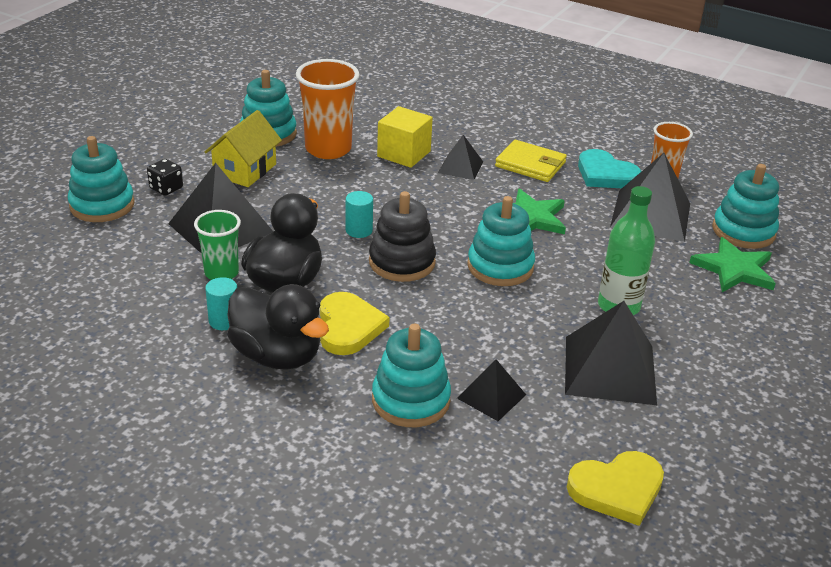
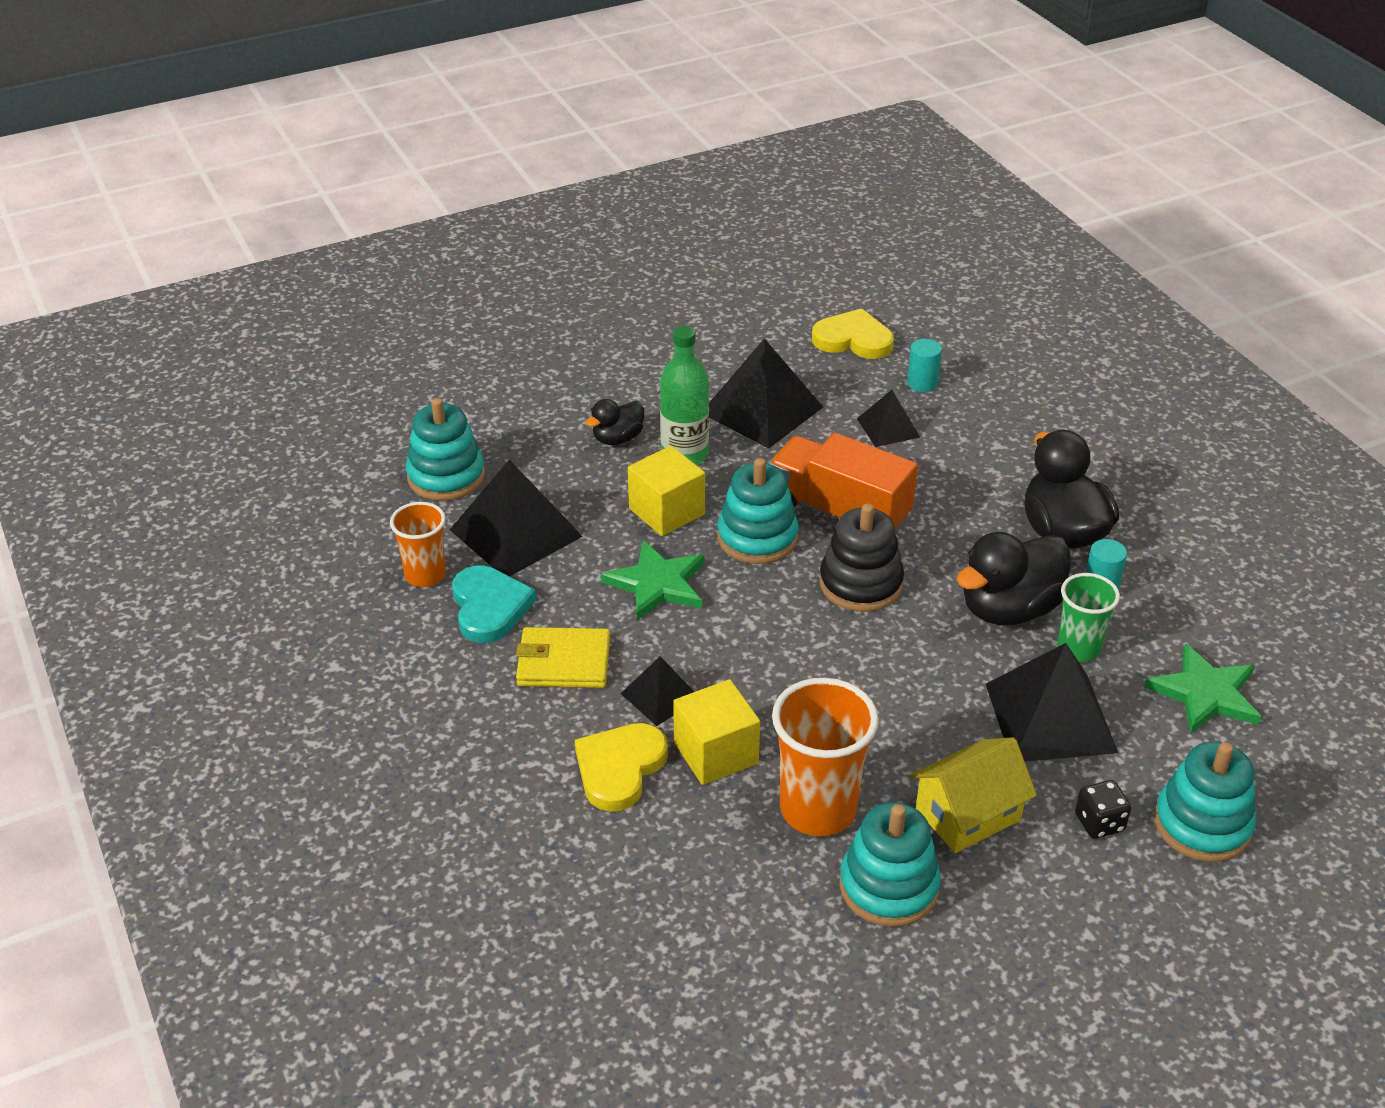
camera: 145 degrees left, 5 degrees up
yellow heart [320,292,390,355] -> yellow heart moved to [575,723,668,812]
turquoise cylinder [346,191,373,238] -> turquoise cylinder moved to [907,339,942,392]
turquoise stacking toy [372,324,451,427] -> none
yellow wallet [495,140,567,182] -> yellow wallet turned 60 degrees counterclockwise [516,627,610,688]
green star [689,237,776,292] -> green star moved to [1144,643,1262,734]
none -> black duck [586,399,644,445]
none -> yellow cube [628,446,705,536]
none -> orange truck [769,433,918,533]

